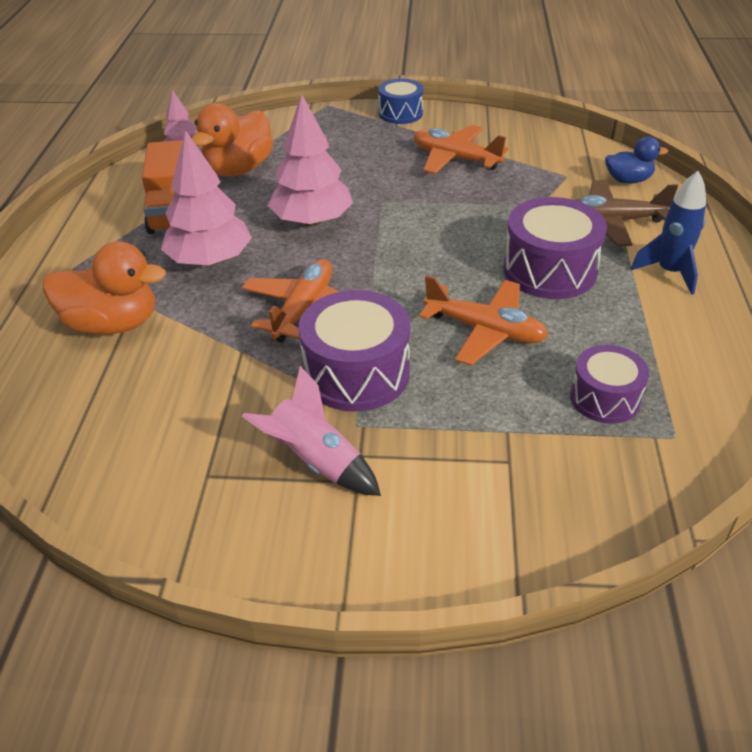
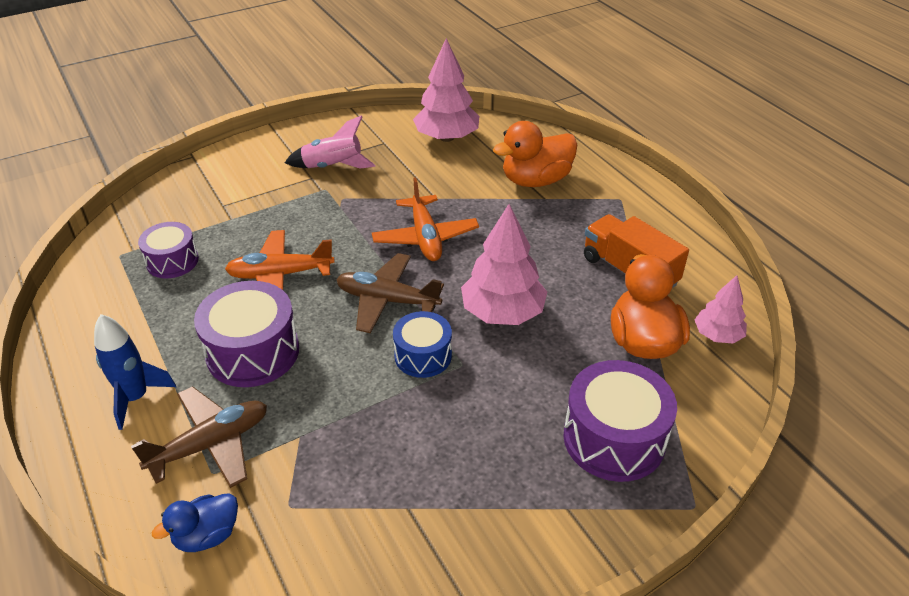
camera: 145 degrees right, 0 degrees up
pink tree [161,130,252,266] -> pink tree moved to [413,38,480,142]
purple drum [299,290,410,412] -> purple drum moved to [563,360,677,482]
blue drum [378,79,423,124] -> blue drum moved to [393,311,452,378]
orange plane [414,125,509,174] -> none
none -> brown plane [336,253,444,333]

